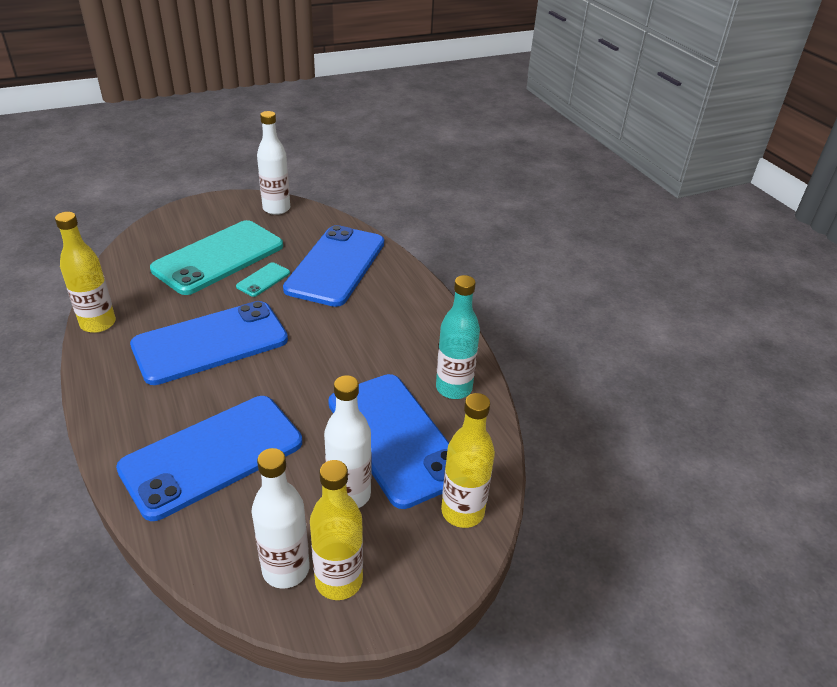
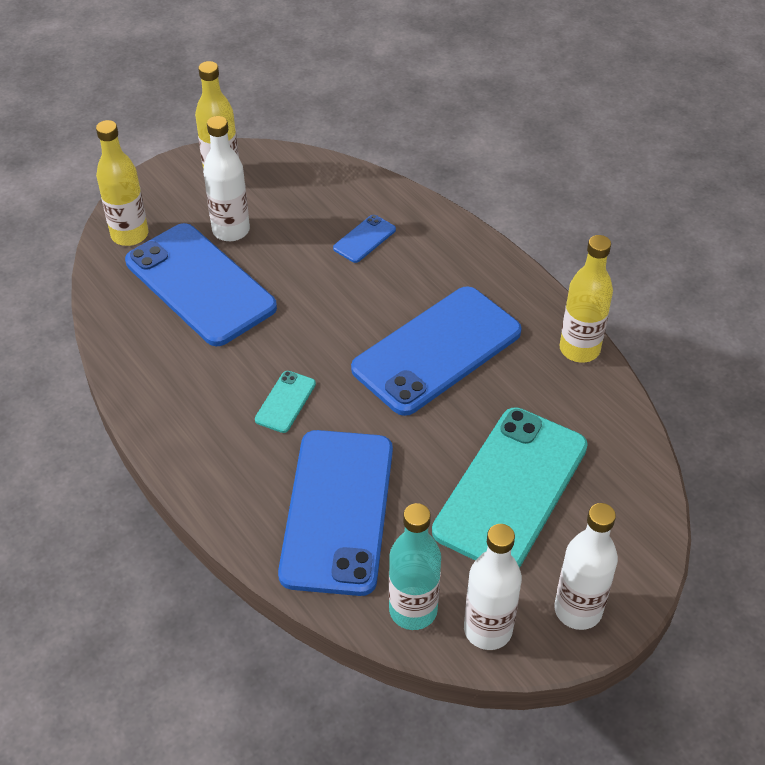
camera: 170 degrees right, 10 degrees up
blue phone [116,396,302,521] -> blue phone [333,215,396,263], size x0.42
turquoise phone [236,262,290,297] -> turquoise phone moved to [255,371,316,433]
white bottle [252,448,310,589] -> white bottle moved to [554,503,618,630]
turquoise bottle [436,275,480,399] -> turquoise bottle moved to [389,503,441,630]

